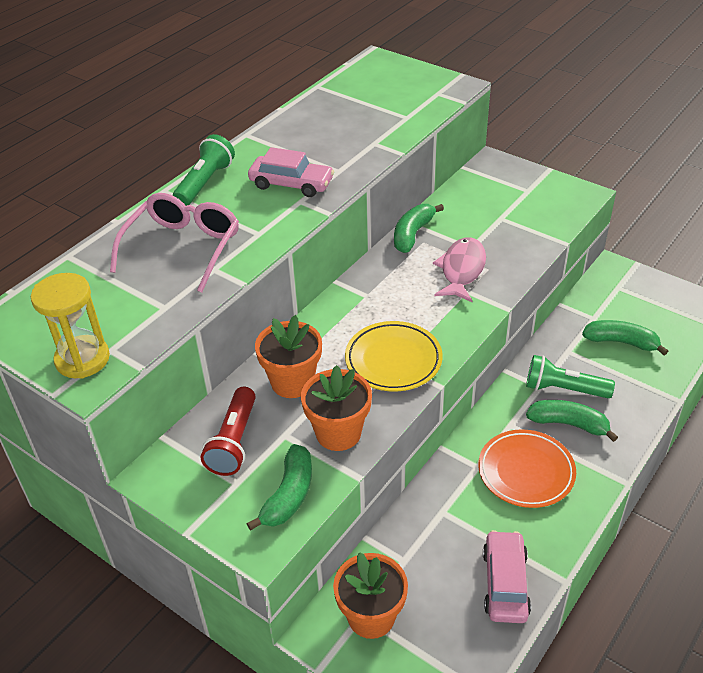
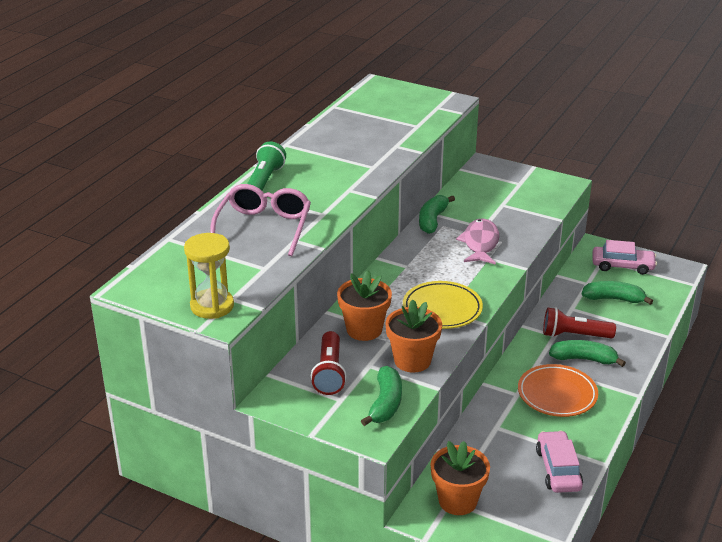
camera: 10 degrees left, 10 degrees down
pink car [248,147,334,197] -> pink car moved to [592,240,657,275]
green flashlight [526,355,615,398] -> red flashlight [543,307,616,339]

